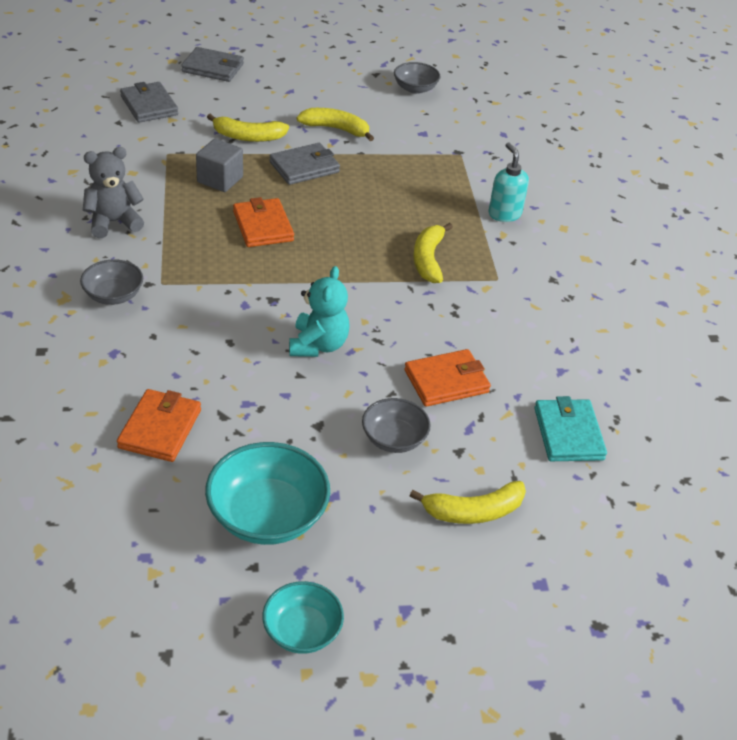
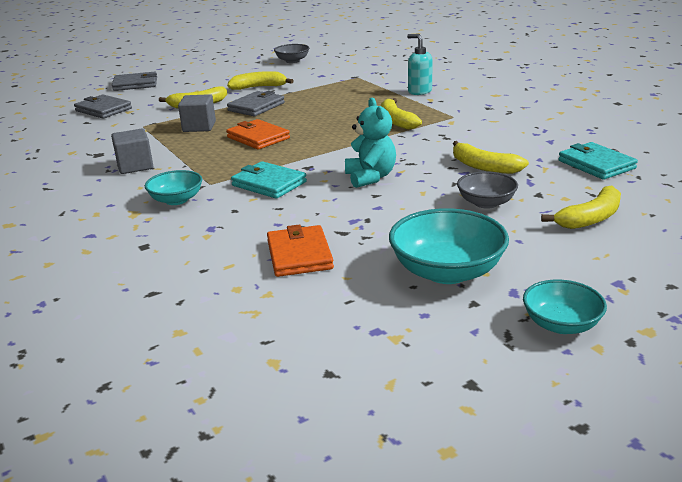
camera: 20 degrees left, 15 degrees down
grey bowl [80,259,143,305] -> turquoise bowl [145,170,202,205]
grey teddy bear [83,147,144,238] -> grey cube [111,129,153,174]
orange wallet [404,349,491,407] -> yellow banana [453,141,529,174]
none -> turquoise wallet [231,161,307,199]

